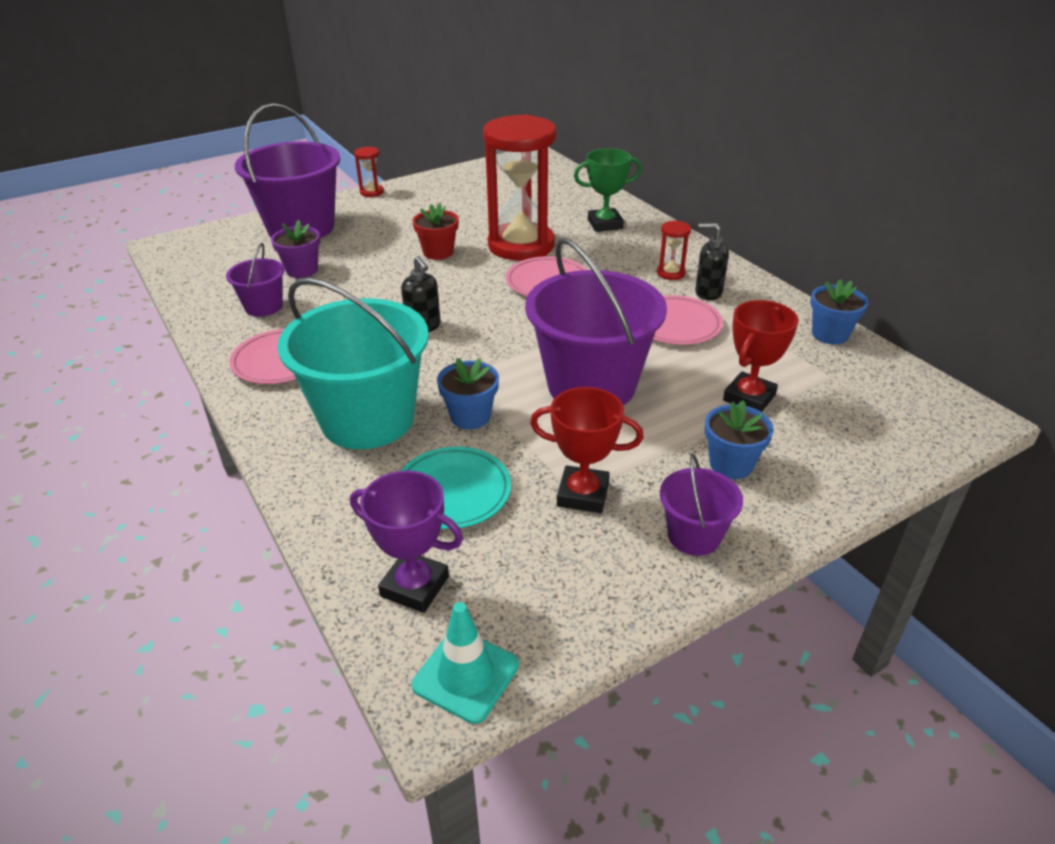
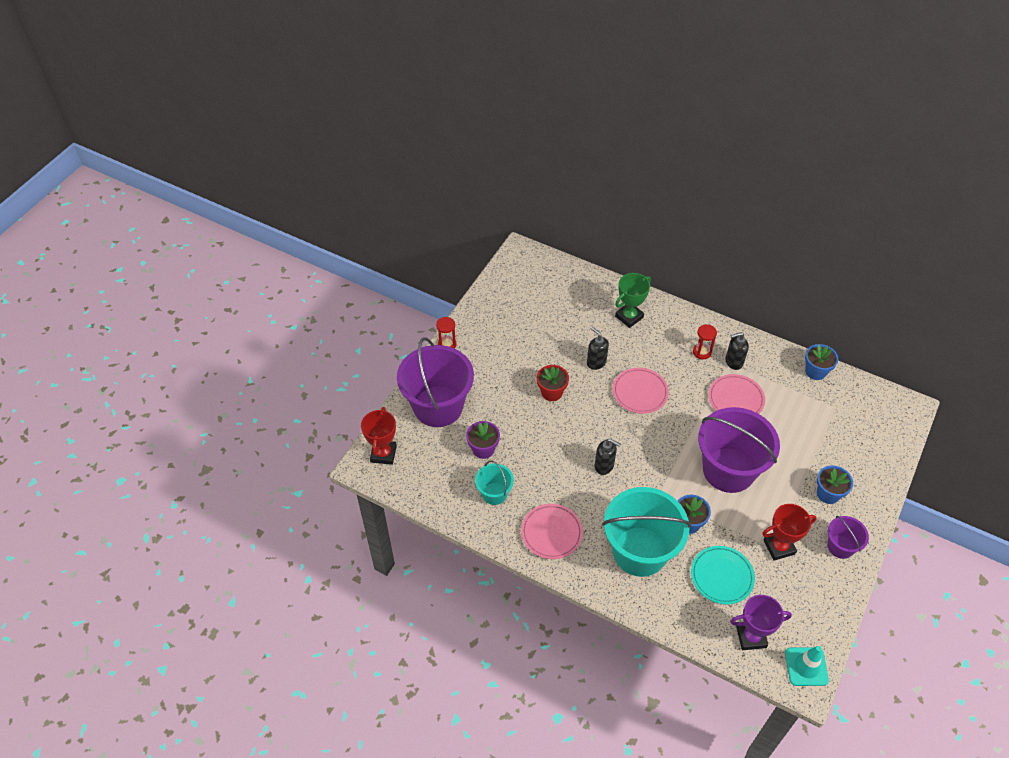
camera: 30 degrees left, 15 degrees up
purple bucket [226,243,285,317] -> turquoise bucket [475,461,514,505]
red hourglass [483,115,556,261] -> black soap dispenser [587,327,609,370]
red trophy [723,300,799,412] -> red trophy moved to [361,407,397,465]

